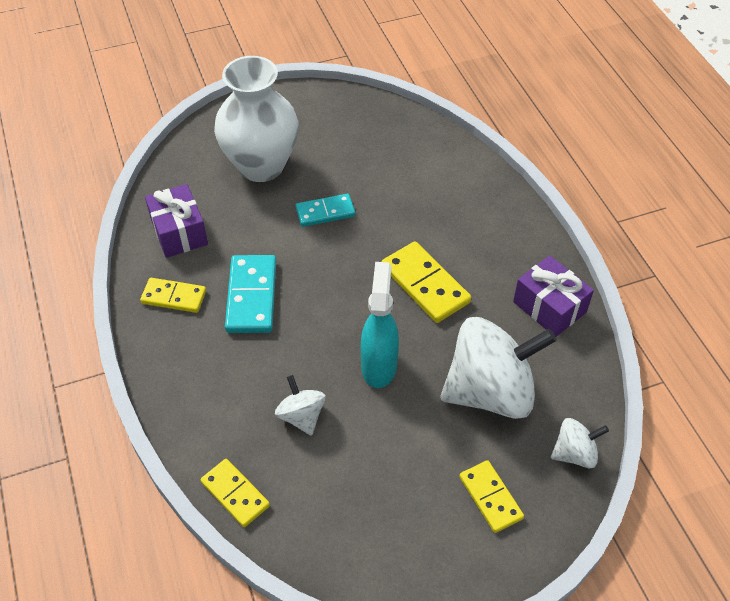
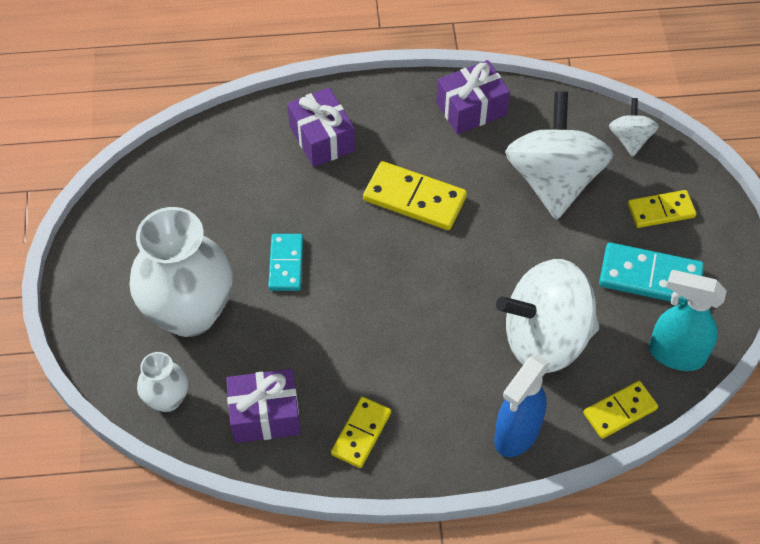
camera: 75 degrees left, 5 degrees up
turquoise domino [225,255,276,333] -> turquoise domino moved to [599,242,704,304]
white spinning top [275,375,326,436] -> white spinning top [496,259,599,373], size x2.11
turquoise spray bottle [361,262,399,388] -> turquoise spray bottle moved to [649,270,727,371]
yellow domino [382,241,471,323] -> yellow domino turned 45 degrees clockwise [363,161,467,230]
none -> white vase [137,352,188,412]
none -> purple gift [287,87,355,167]
none -> blue spray bottle [494,354,550,457]

